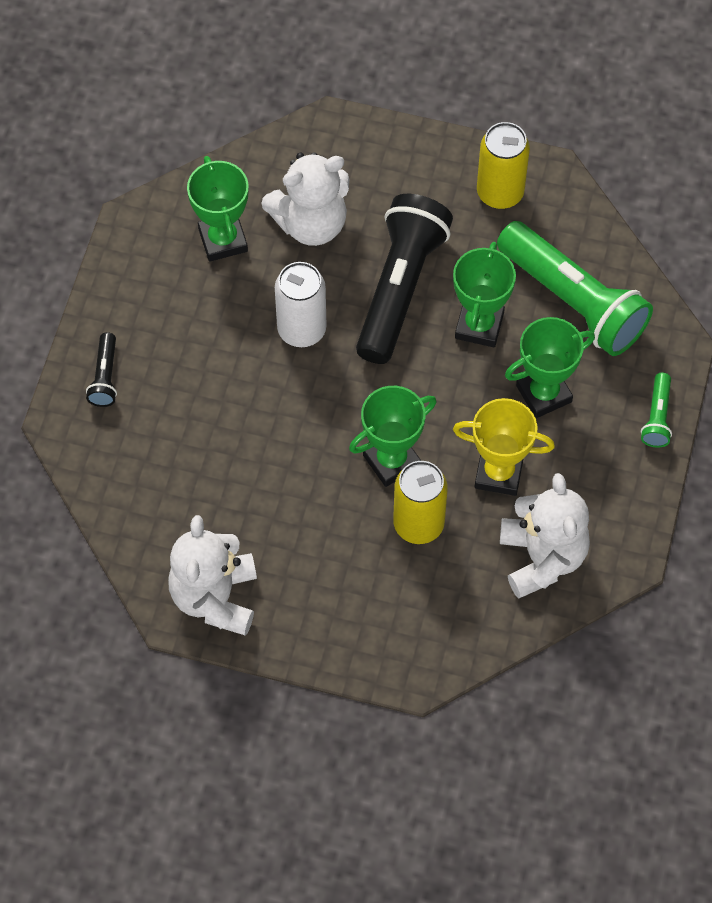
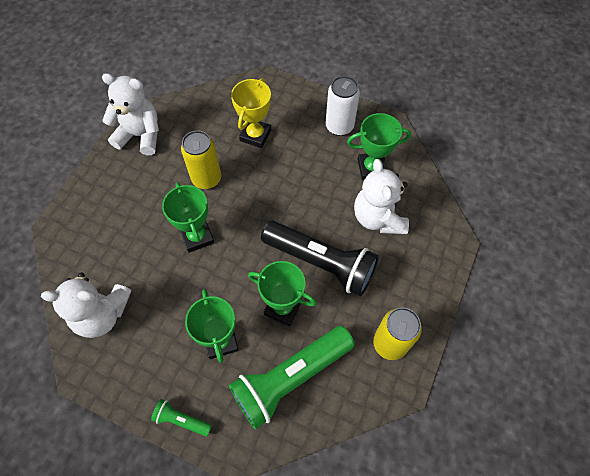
camera: 100 degrees right, 0 degrees up
black flashlight [86,332,117,407] -> none
white can [275,262,326,347] -> white can moved to [326,76,360,136]
yellow can [393,461,448,544] -> yellow can moved to [181,131,221,189]
yellow trophy [453,398,555,496] -> yellow trophy moved to [231,78,271,148]

